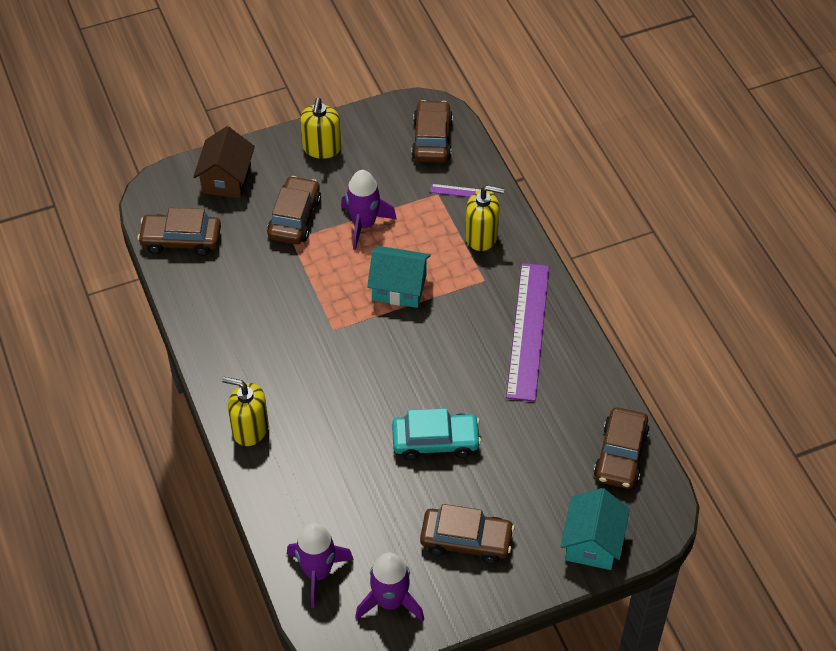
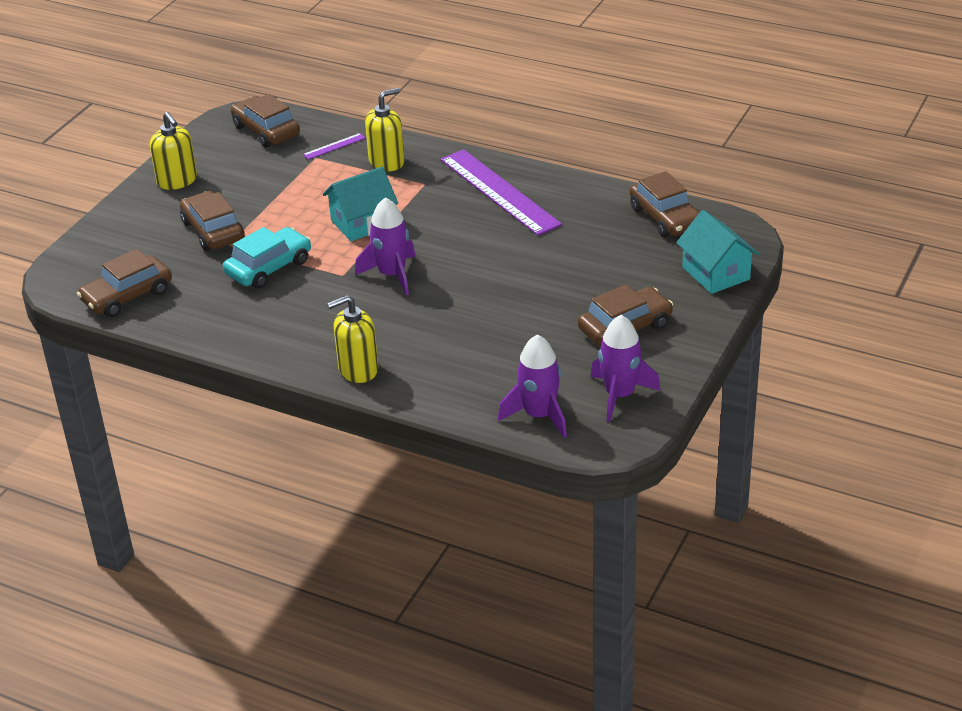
camera: 40 degrees left, 15 degrees down
brown house [193,126,255,198] -> none
purple rocket [341,170,397,250] -> purple rocket moved to [355,197,416,295]
turquoise car [392,408,481,460] -> turquoise car moved to [223,227,311,289]

